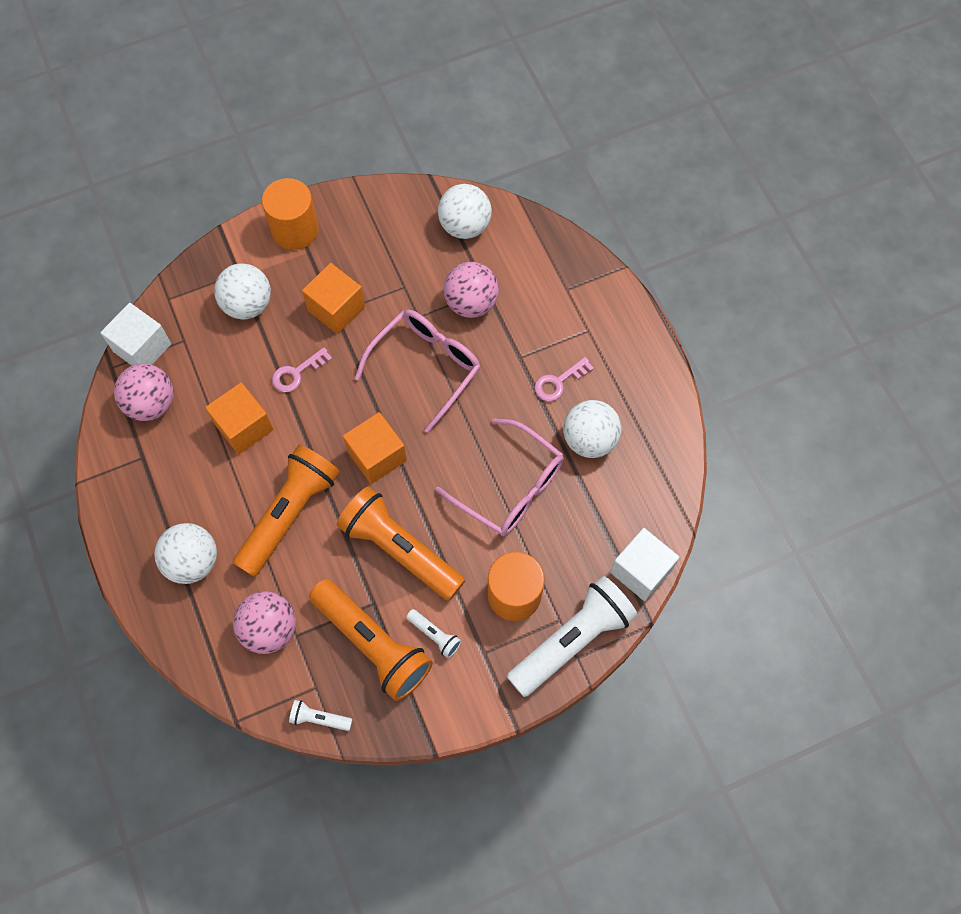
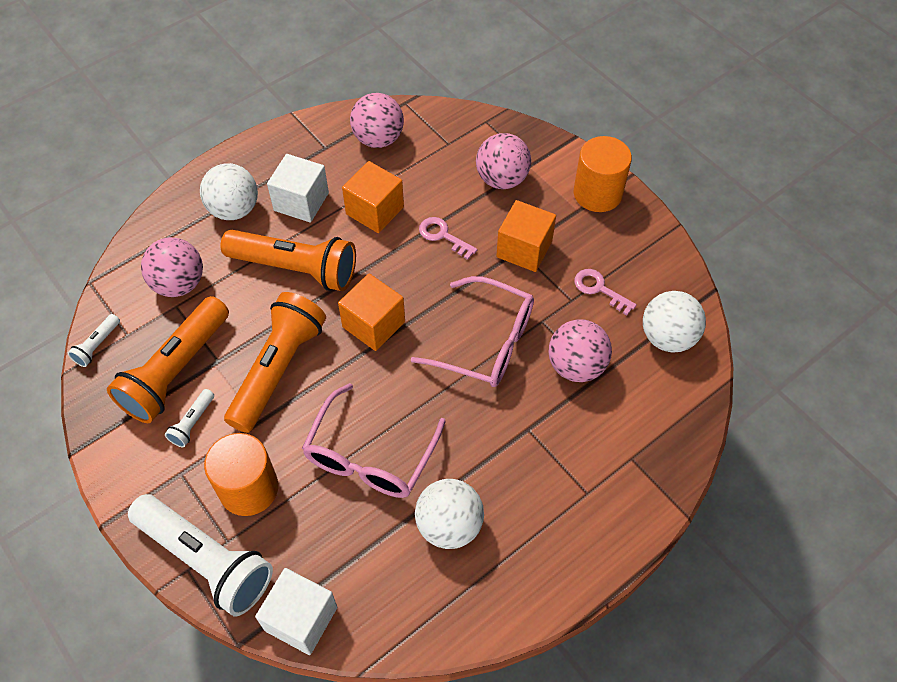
camera: 75 degrees right, 10 degrees down
white cube [100,303,171,366] -> white cube moved to [267,154,329,223]
white ball [214,264,271,320] -> pink ball [476,133,531,189]
white flashlight [289,700,352,731] -> white flashlight turned 150 degrees counterclockwise [68,314,120,367]
pink key [534,357,594,401] -> pink key moved to [574,269,637,315]

